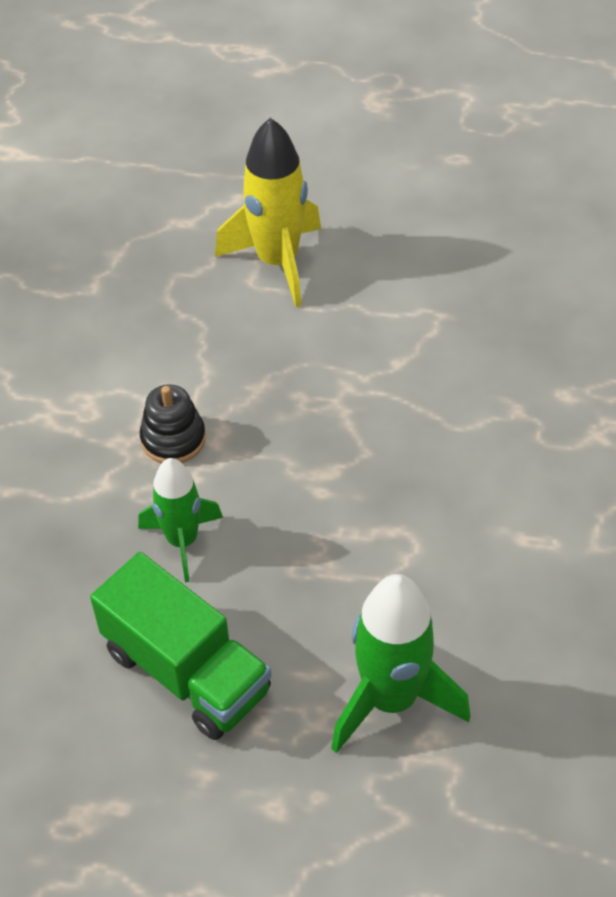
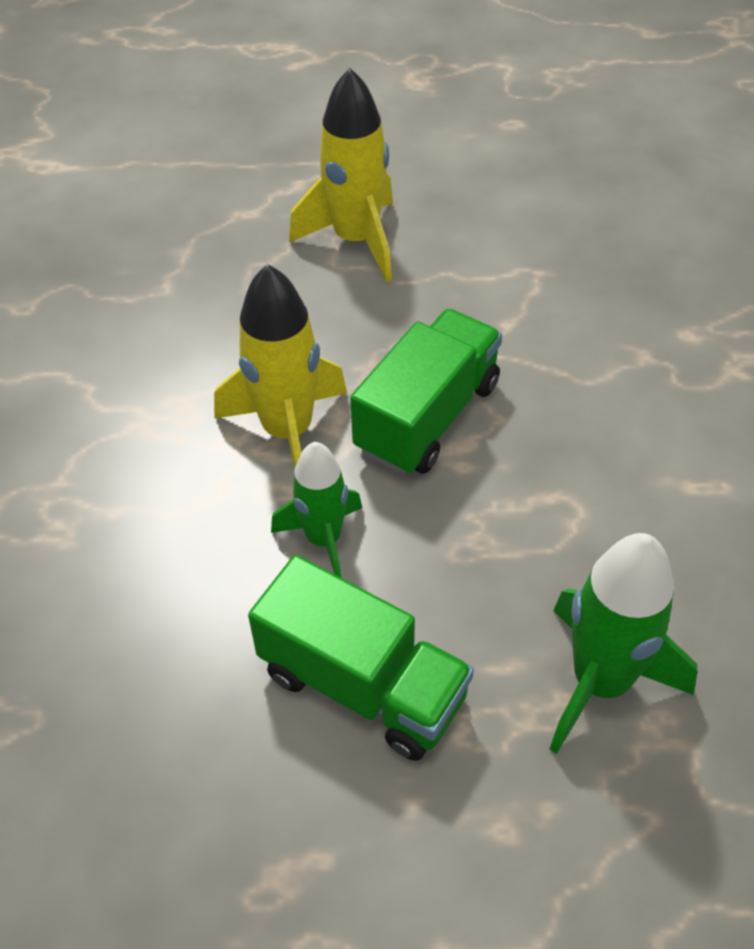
camera: 10 degrees left, 0 degrees up
black stacking toy [140,384,206,463] -> yellow rocket [214,264,347,468]
none -> green truck [350,309,502,475]

